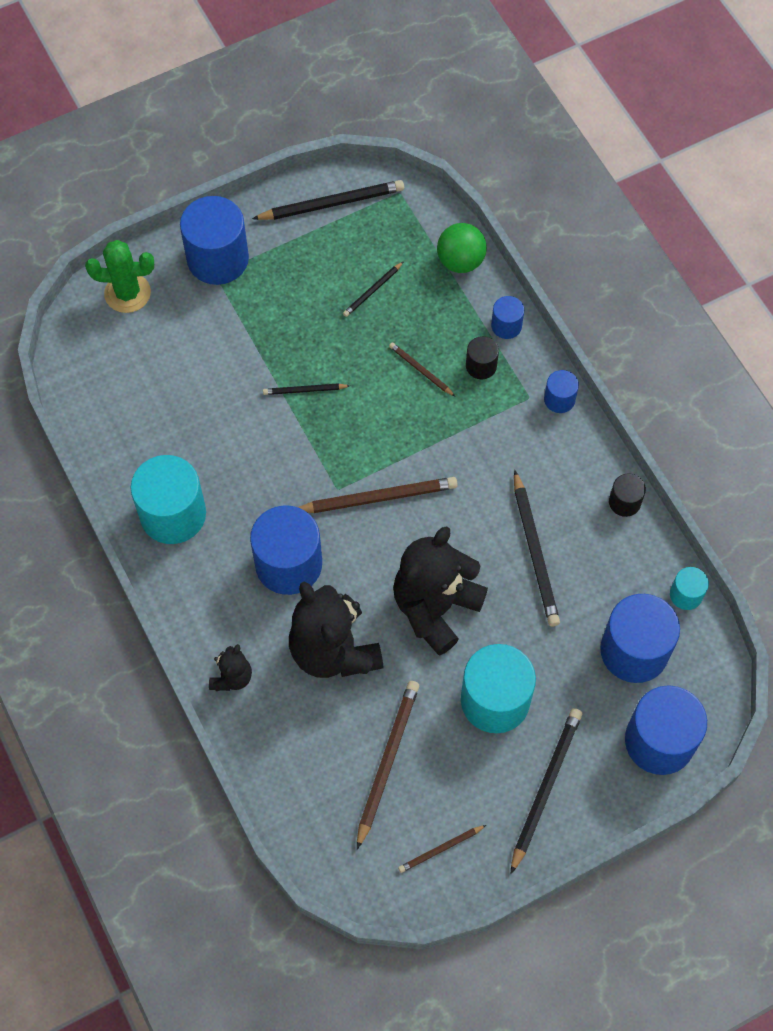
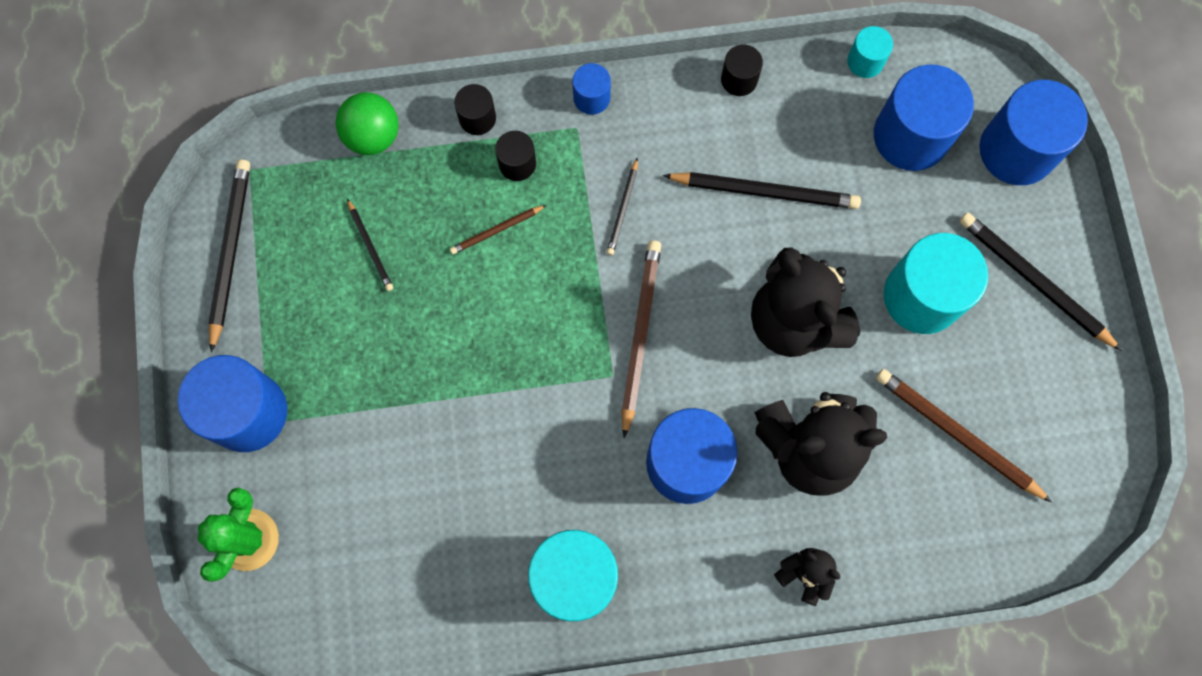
camera: 70 degrees left, 10 degrees up
black pencil [263,383,350,395] -> black pencil moved to [607,157,638,255]
brown pencil [398,825,486,873] -> none
blue cylinder [491,296,524,339] -> black cylinder [454,84,496,135]

